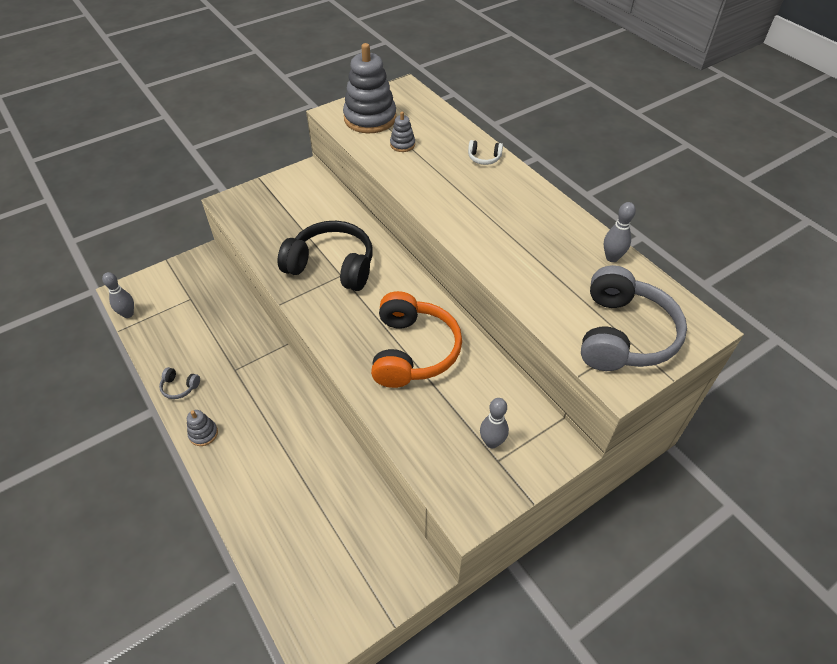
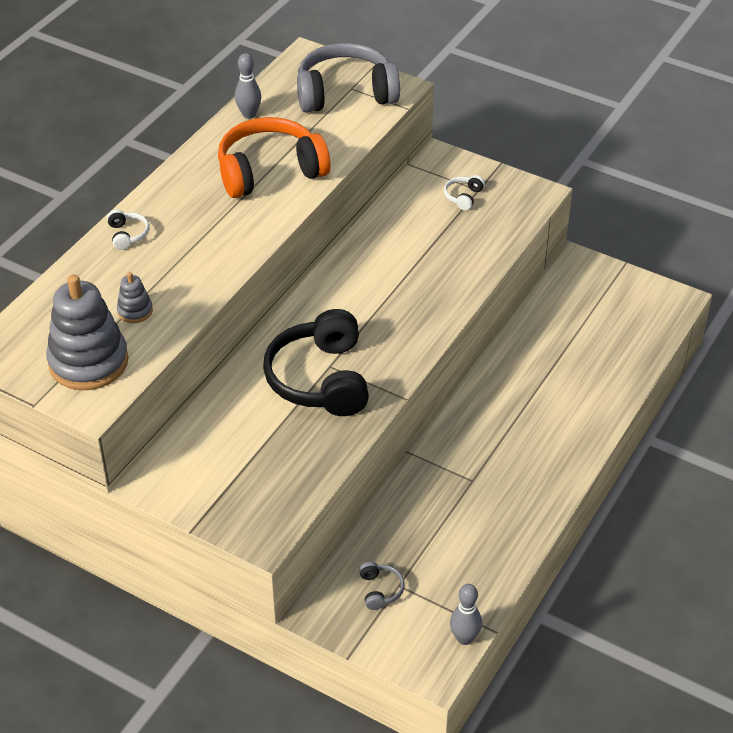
camera: 115 degrees left, 5 degrees down
grey headphones [159,367,200,399] -> grey headphones moved to [359,562,405,610]
grey stacking toy [187,410,218,446] -> none
orange headphones [371,291,462,388] -> orange headphones moved to [218,117,330,198]
grey bowling pin [480,398,509,448] -> white headphones [444,175,485,210]

